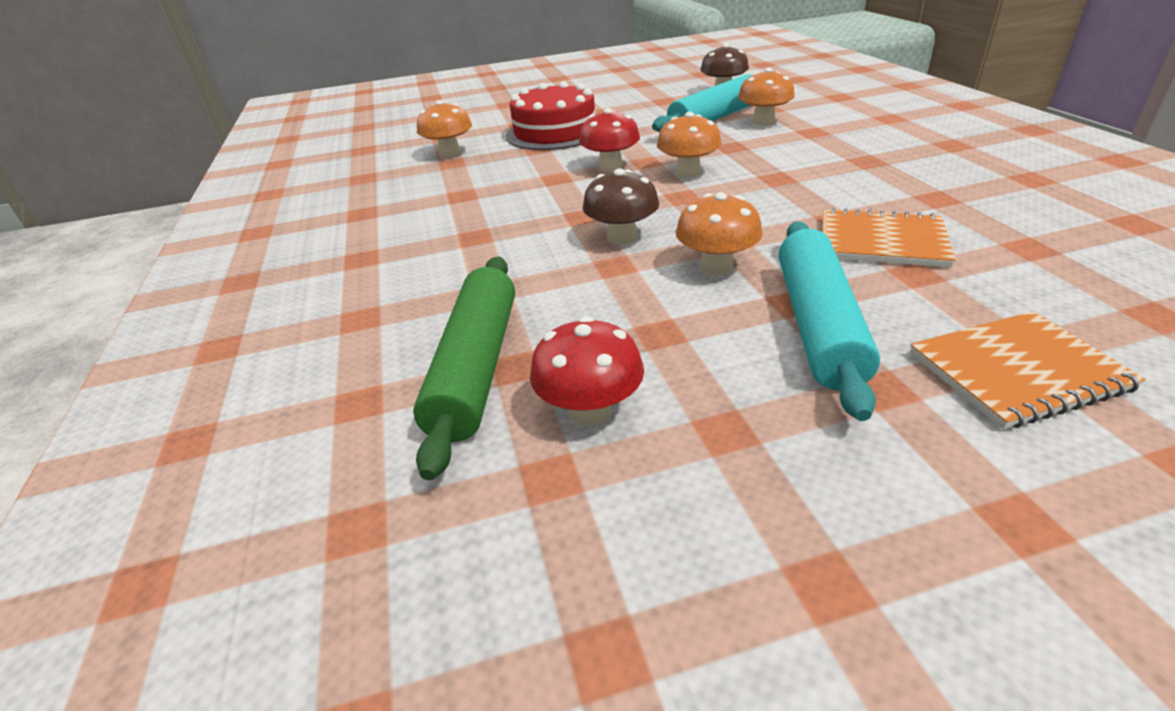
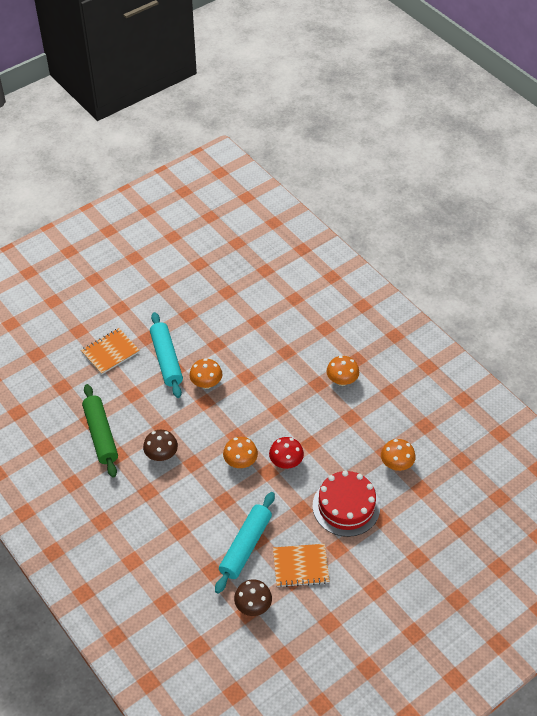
camera: 155 degrees right, 15 degrees up
green rolling pin [413,256,515,480] -> green rolling pin moved to [82,384,118,477]
red mushroom [530,317,644,426] -> none
brown mushroom [583,169,659,245] -> brown mushroom moved to [143,430,178,461]
orange mushroom [738,68,795,126] -> orange mushroom moved to [327,356,359,386]
orange notebook [822,208,955,267] -> orange notebook moved to [273,544,330,588]

